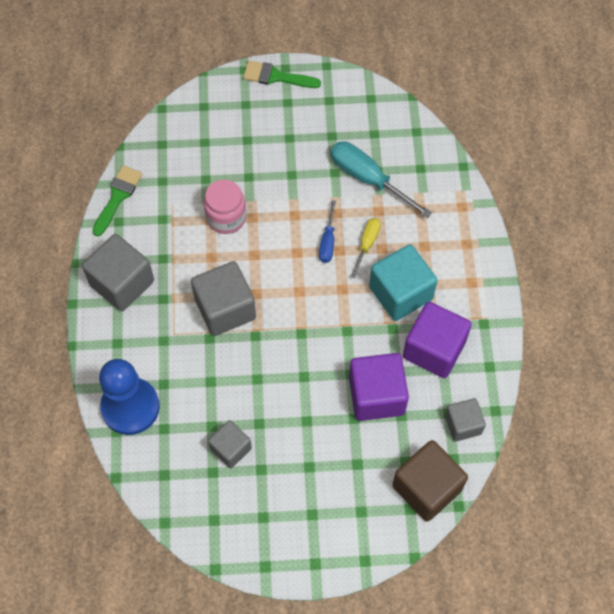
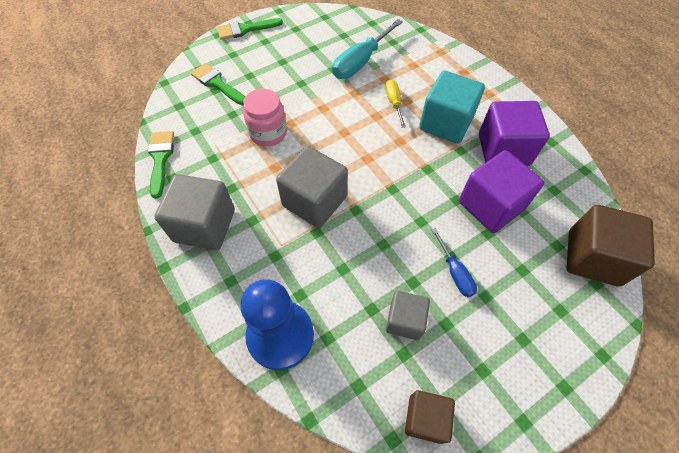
camera: 30 degrees left, 5 degrees down
blue screwdriver [319,200,336,263] -> blue screwdriver moved to [431,228,477,297]
turquoise screwdriver [331,141,432,218] -> turquoise screwdriver turned 60 degrees counterclockwise [332,19,403,79]
grey cube [445,398,486,442] -> none
none -> green brush [191,63,245,105]
none -> brown cube [405,390,455,444]

